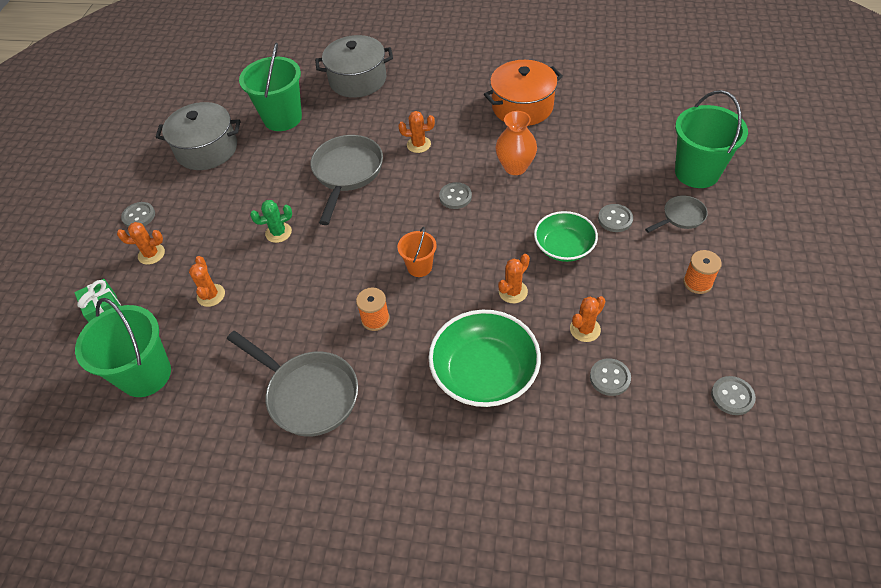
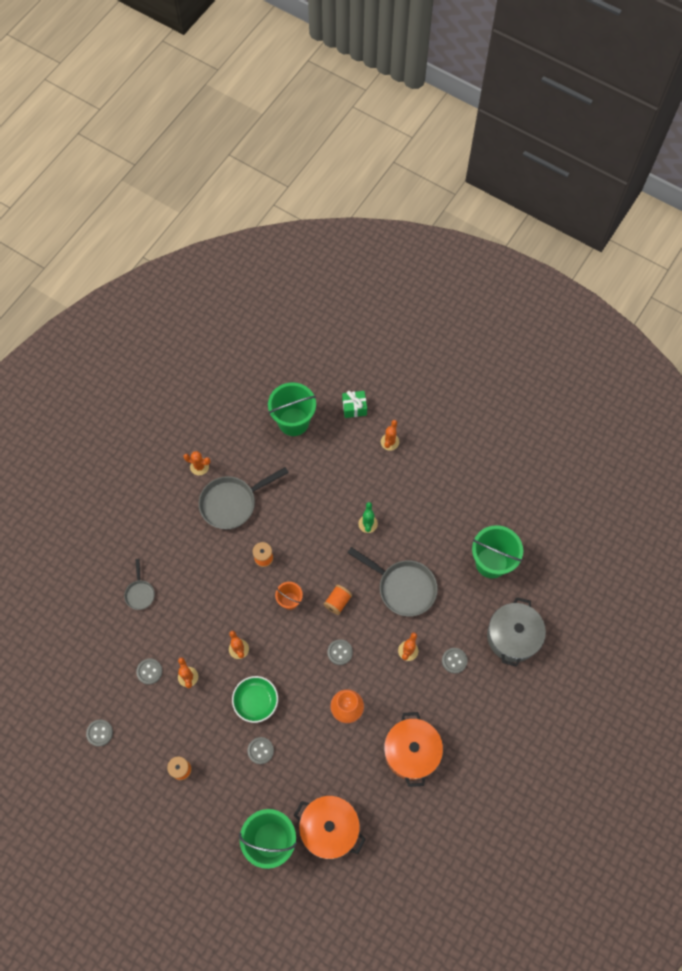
camera: 110 degrees right, 15 degrees up
grey button [121,202,155,227] -> grey button moved to [442,648,468,674]
grey pot [156,102,241,170] -> none
orange cactus [189,256,225,307] -> orange cactus moved to [183,451,211,475]
green bowl [429,310,541,407] -> none
grey pan [645,196,708,233] -> grey pan moved to [124,559,155,610]
none -> orange pot [294,795,366,859]
none -> orange spool [323,585,352,615]

